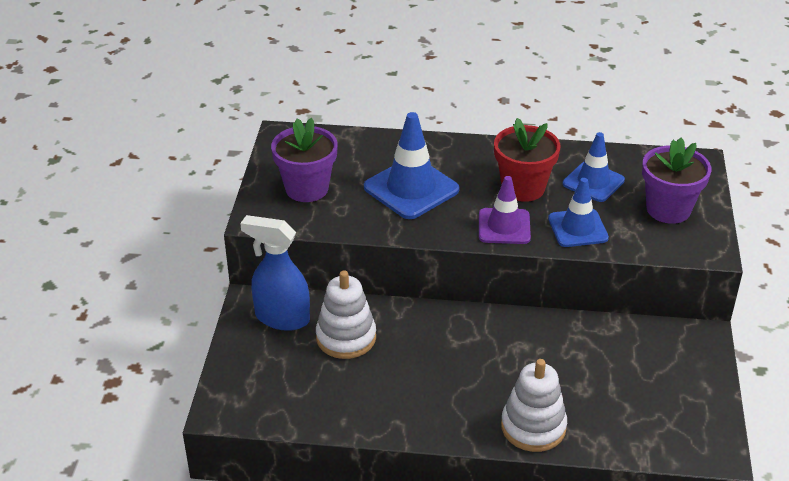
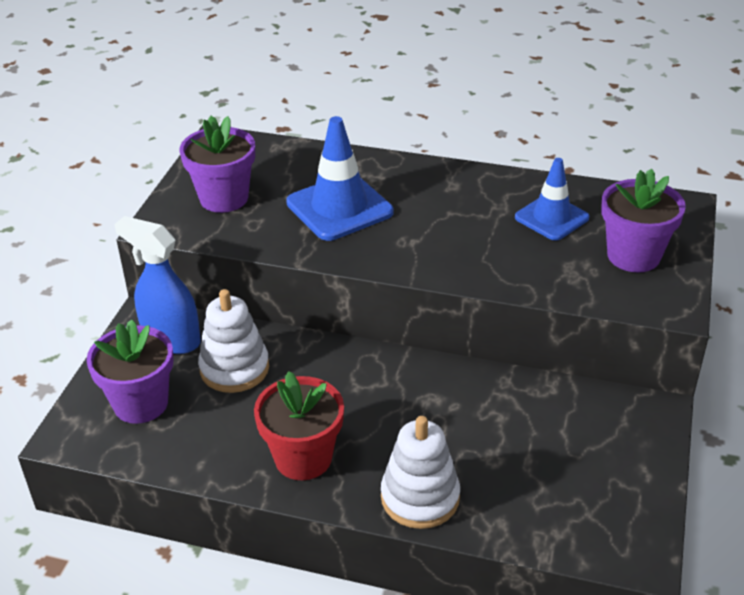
camera: 10 degrees right, 0 degrees up
purple traffic cone [479,176,531,244] -> none
red flower pot [494,118,561,202] -> red flower pot moved to [254,371,344,480]
blue traffic cone [548,178,609,247] -> none
none -> purple flower pot [87,319,174,424]

